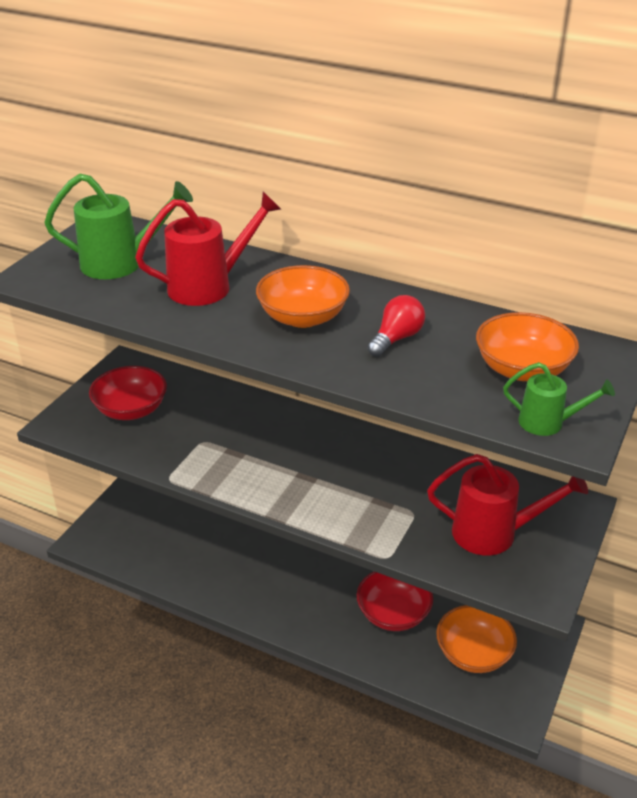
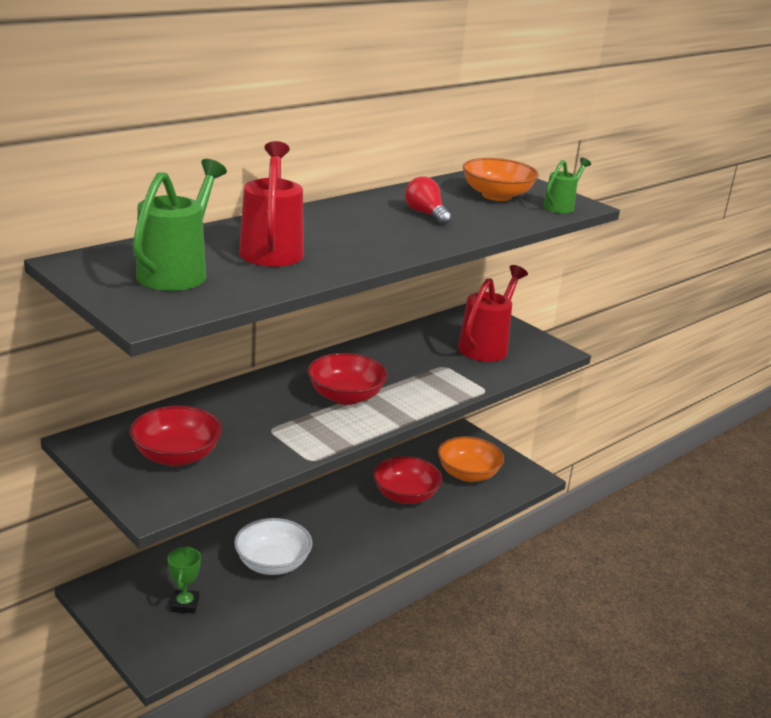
camera: 70 degrees left, 10 degrees down
orange bowl [256,265,350,328] -> none
none -> green trophy [167,546,201,613]
none -> white bowl [234,518,313,575]
none -> red bowl [307,353,388,405]

